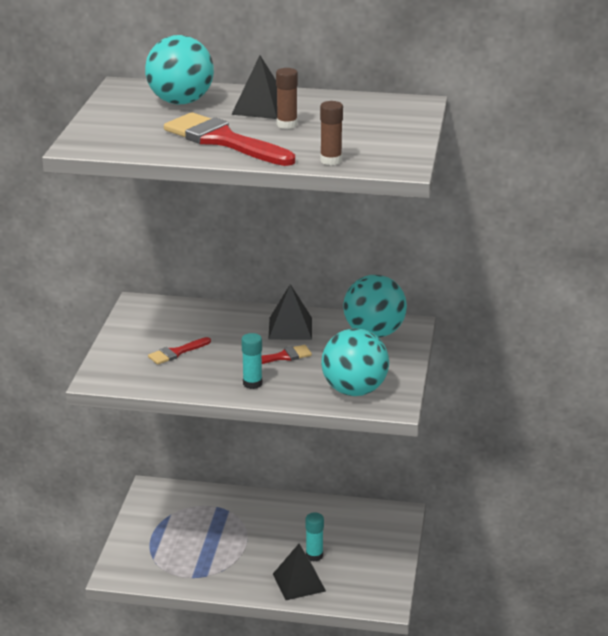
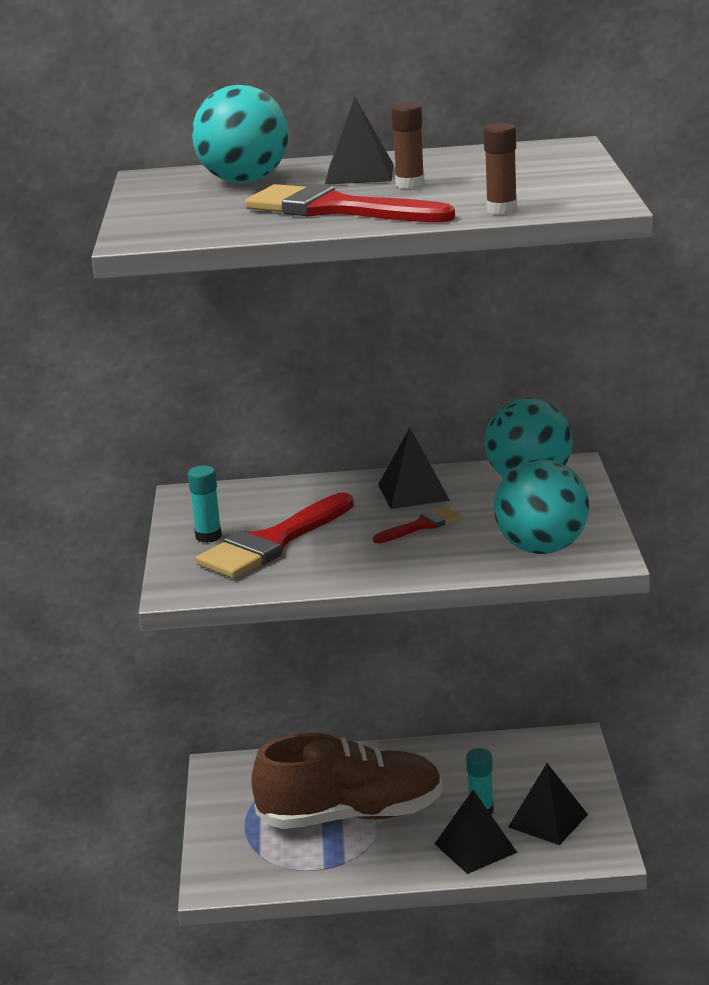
camera: 10 degrees left, 5 degrees down
red brush [148,337,211,365] -> red brush [196,493,354,578], size x2.02
turquoise glue stick [241,333,262,389] -> turquoise glue stick moved to [188,466,222,543]
none -> brown shoe [251,733,443,829]
none -> black pyramid [508,763,588,845]

